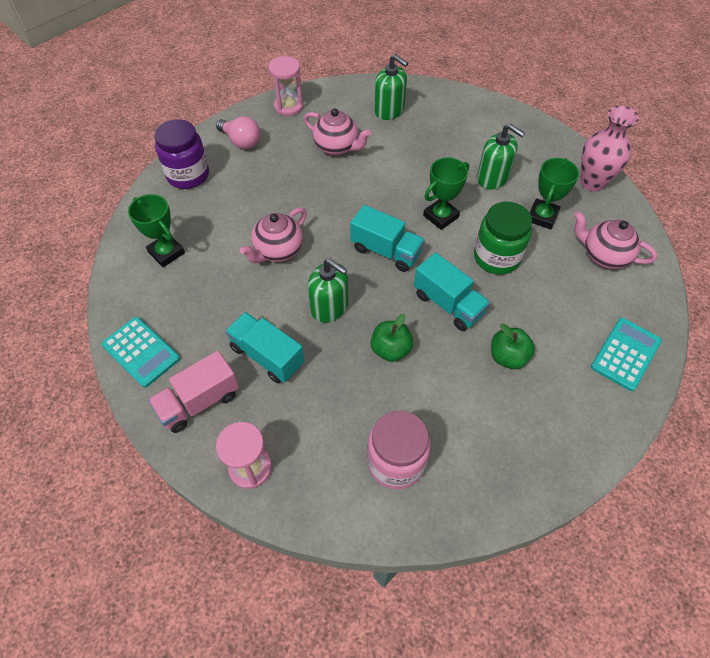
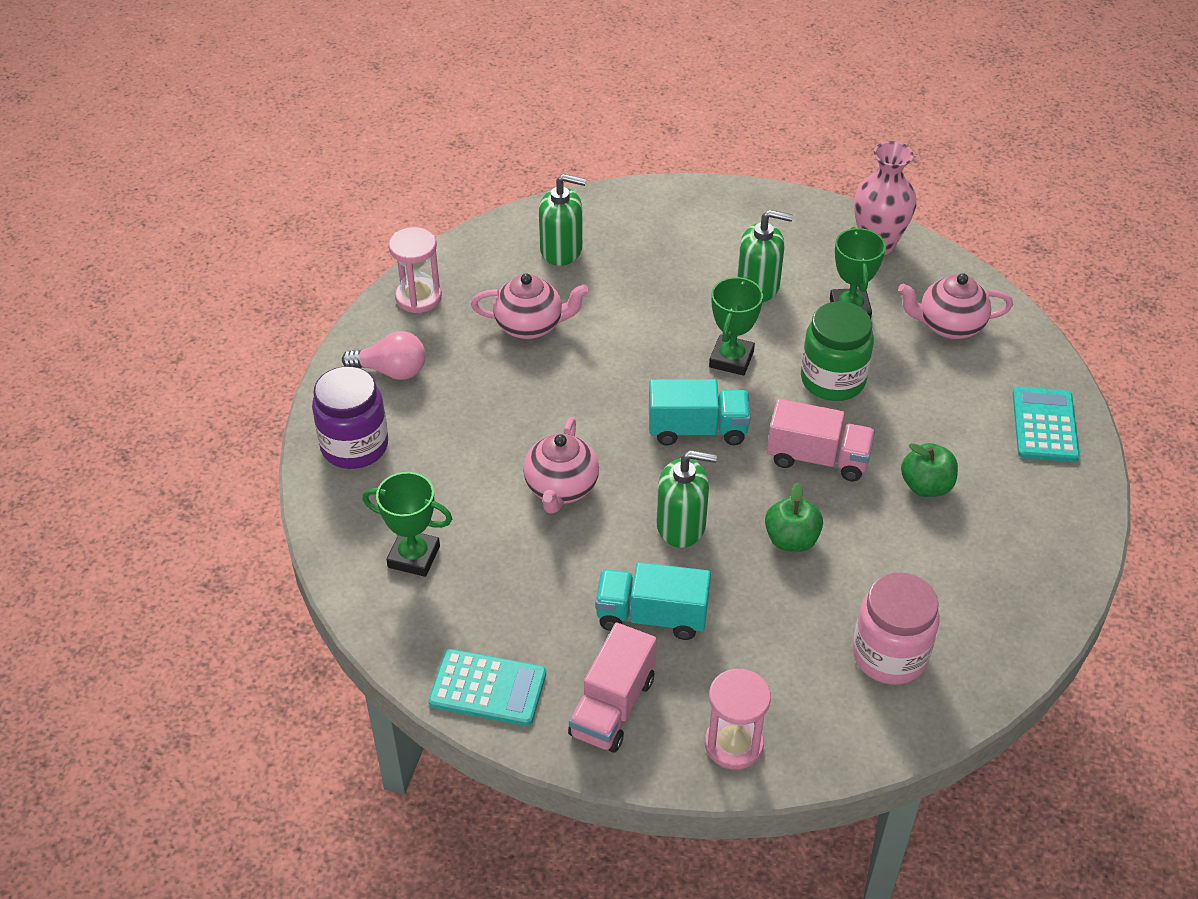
camera: 30 degrees left, 10 degrees down
turquoise truck [414,252,490,331] -> pink truck [767,399,875,481]

